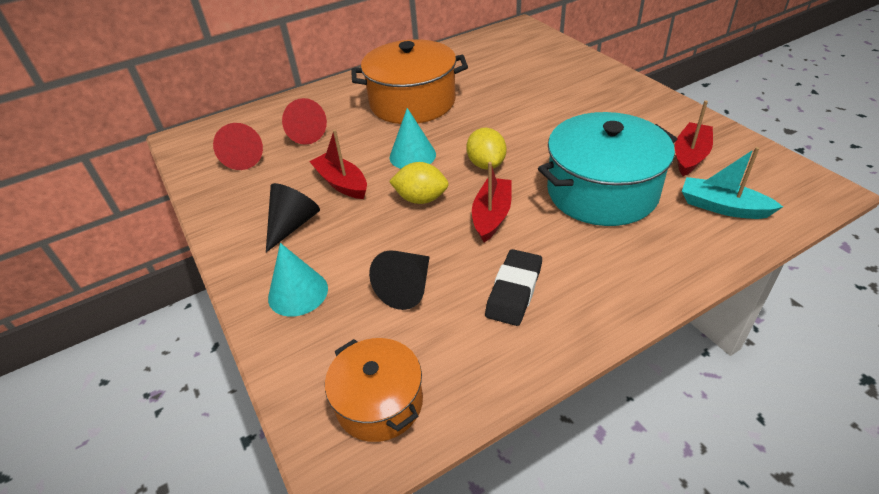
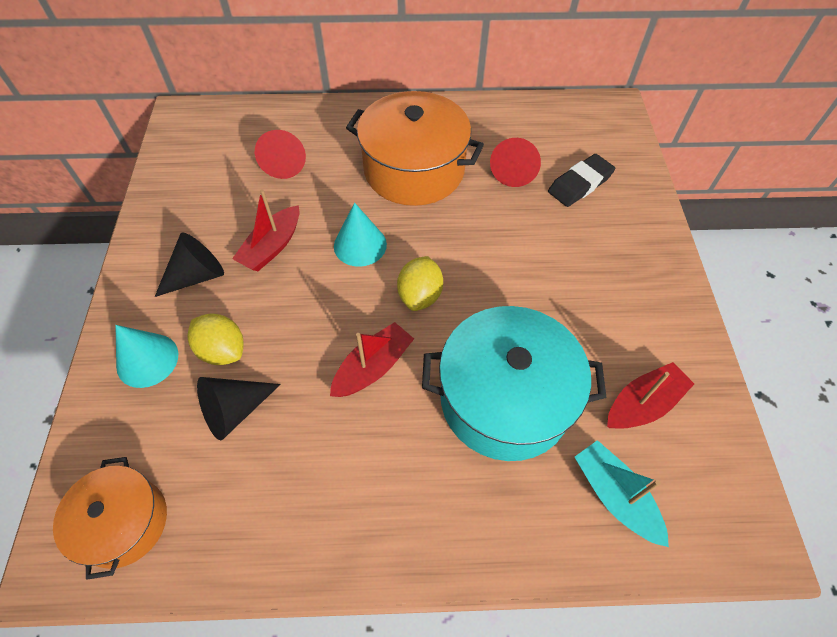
camera: 25 degrees right, 15 degrees up
red cone [213,123,263,170] -> red cone moved to [490,138,541,187]
red boat [309,130,367,199] -> red boat turned 135 degrees counterclockwise [232,189,299,271]
yellow lemon [389,162,449,204] -> yellow lemon moved to [188,313,244,365]
black eraser [485,249,542,326] -> black eraser moved to [548,154,615,207]

